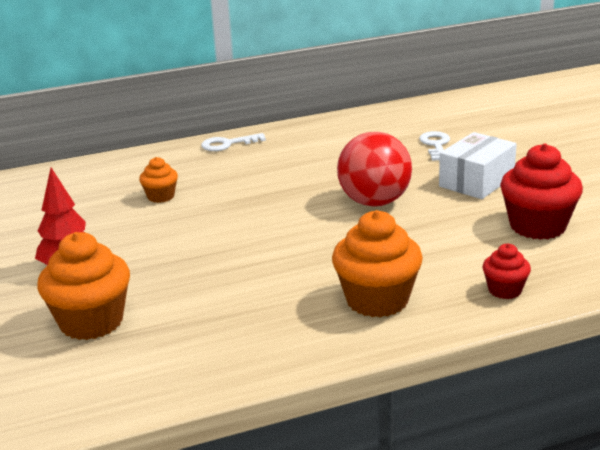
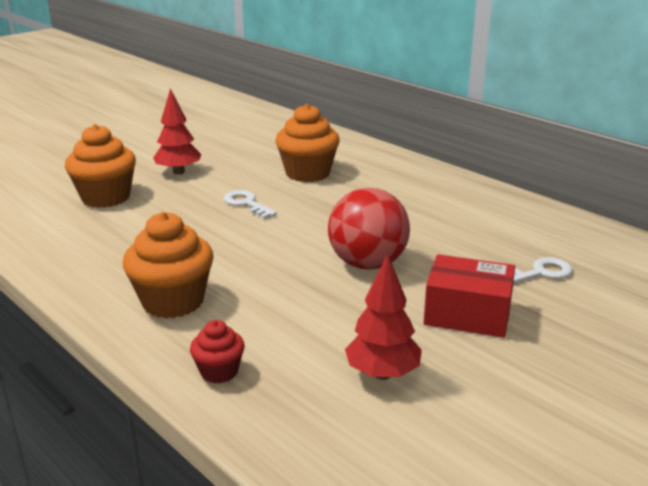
camera: 65 degrees right, 0 degrees up
orange cupcake [139,157,178,203] -> orange cupcake [275,104,340,182], size x1.87
white key [201,133,266,151] -> white key moved to [224,190,277,219]
white box [439,132,517,199] -> red box [424,254,515,338]
red cupcake [500,143,583,240] -> red tree [345,254,422,380]

